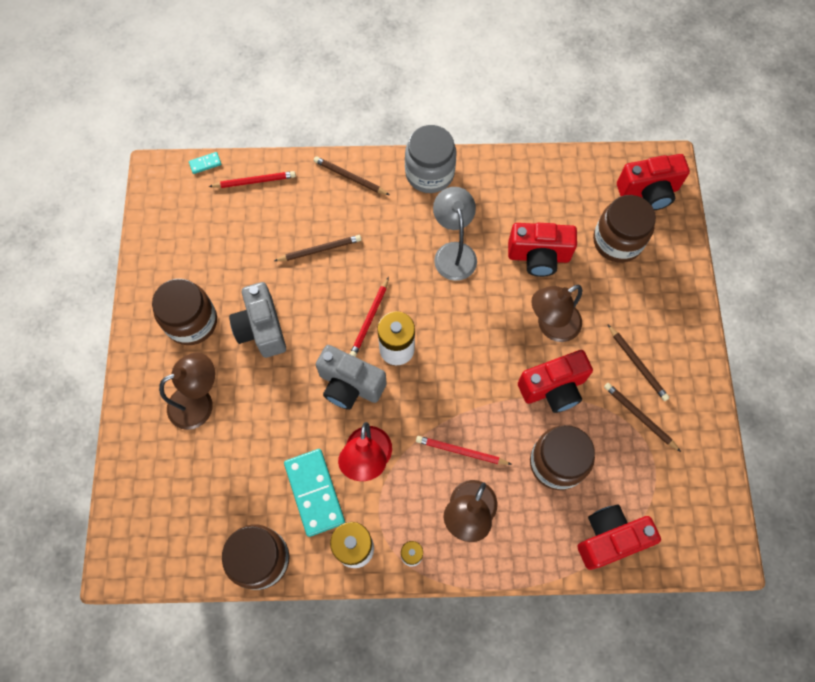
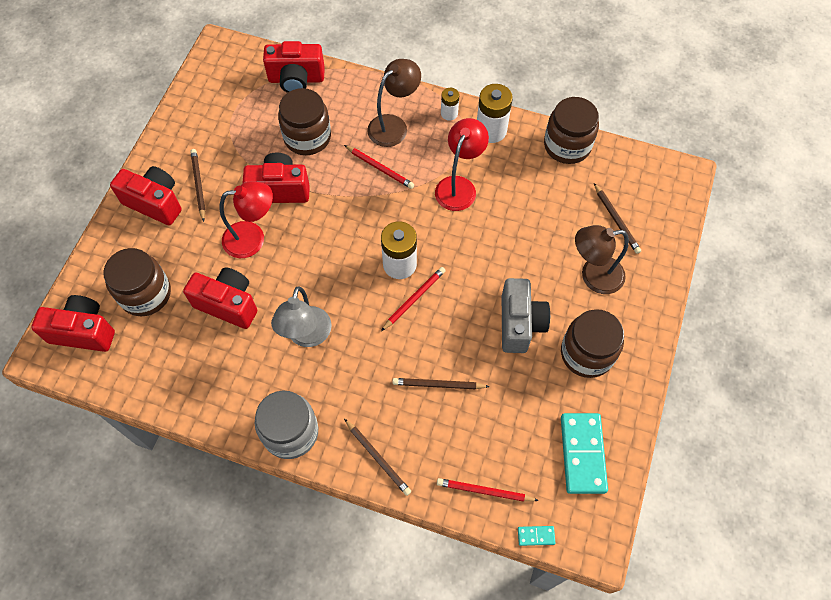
camera: 160 degrees left, 5 degrees down
turquoise domino [284,449,345,537] -> turquoise domino moved to [561,413,608,494]
grey camera [316,345,387,410] -> none
brown lamp [531,285,582,342] -> red lamp [220,181,273,258]
brown pencil [604,383,681,452] -> brown pencil moved to [594,183,641,254]
none -> red camera [110,166,182,225]

